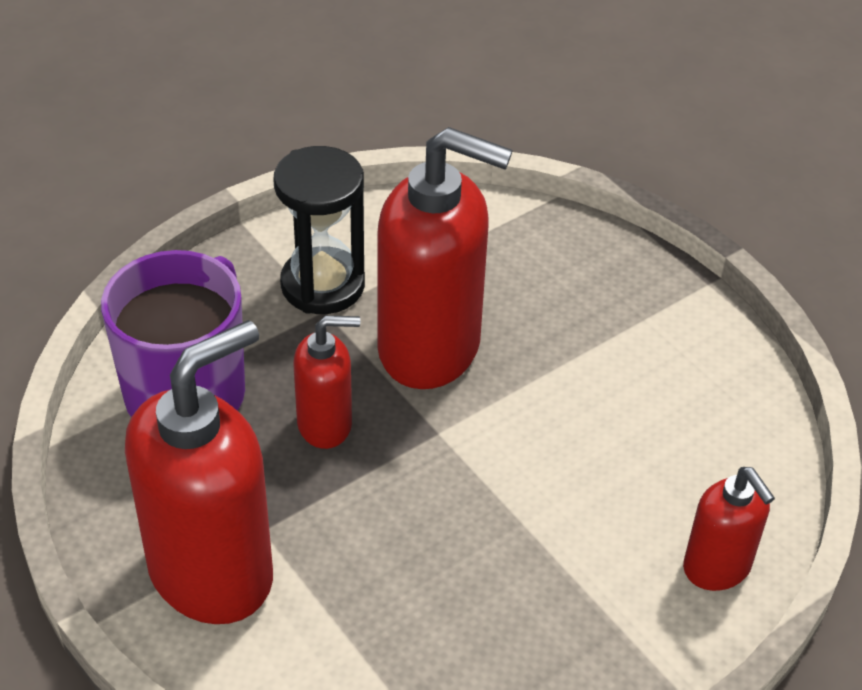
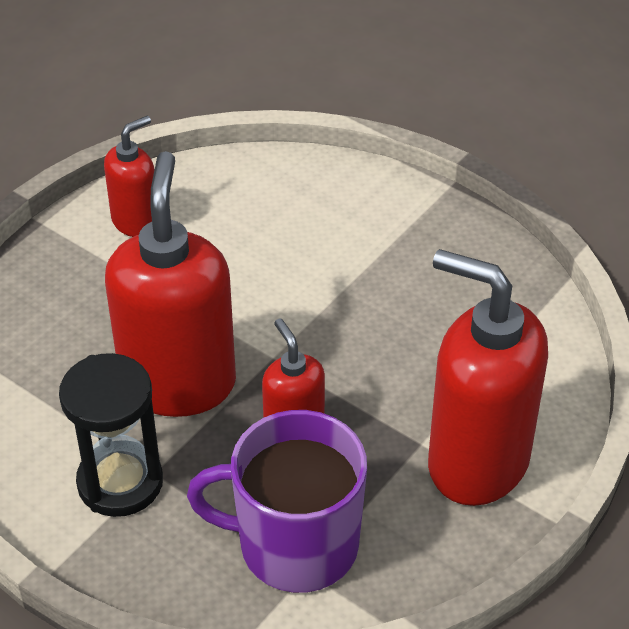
camera: 105 degrees left, 0 degrees up
red soap dispenser [683,467,775,591] -> red soap dispenser moved to [104,116,155,237]

